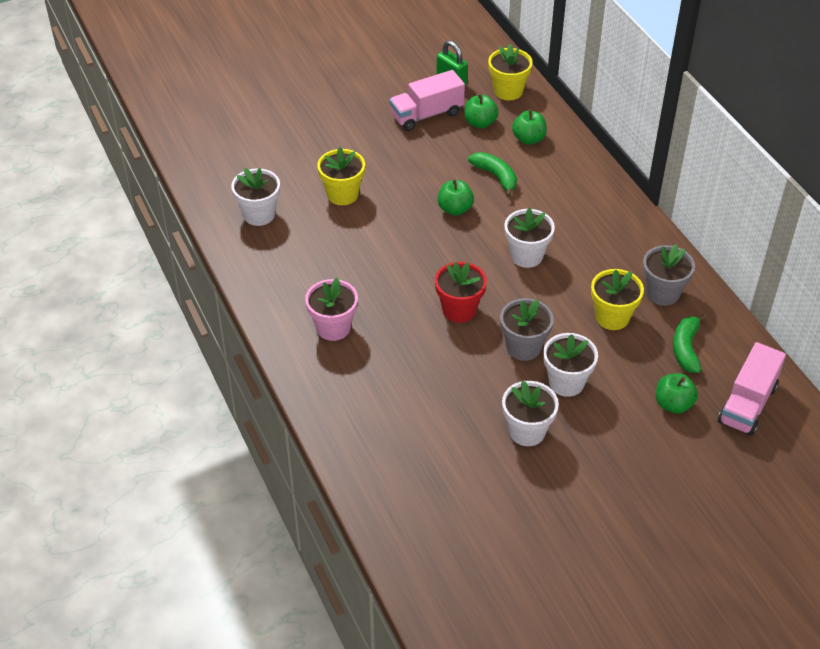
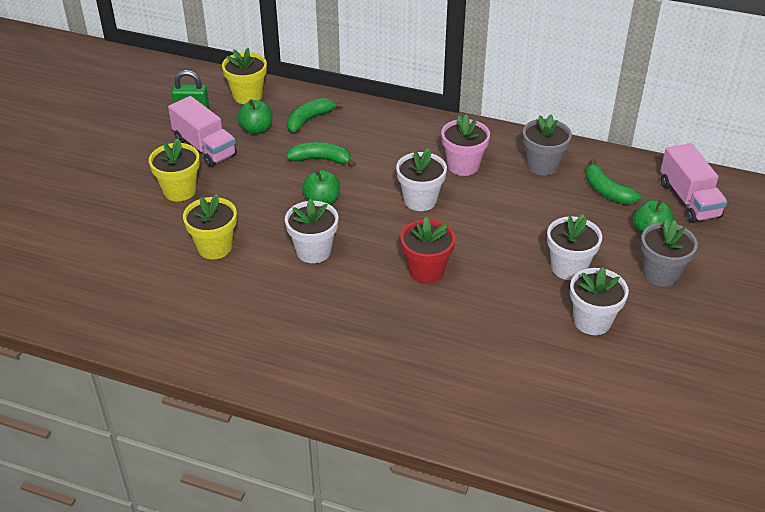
camera: 45 degrees left, 5 degrees down
white flower pot [231,168,280,226] -> white flower pot moved to [285,198,338,263]
pink flower pot [305,278,358,341] -> pink flower pot moved to [441,115,490,176]
pink truck [389,70,465,131] -> pink truck turned 60 degrees counterclockwise [168,96,237,167]
grey flower pot [500,298,554,361] -> grey flower pot moved to [641,219,698,287]
green apple [512,109,547,145] -> green banana [287,98,343,133]
yellow flower pot [591,269,644,330] -> yellow flower pot moved to [149,138,200,201]

